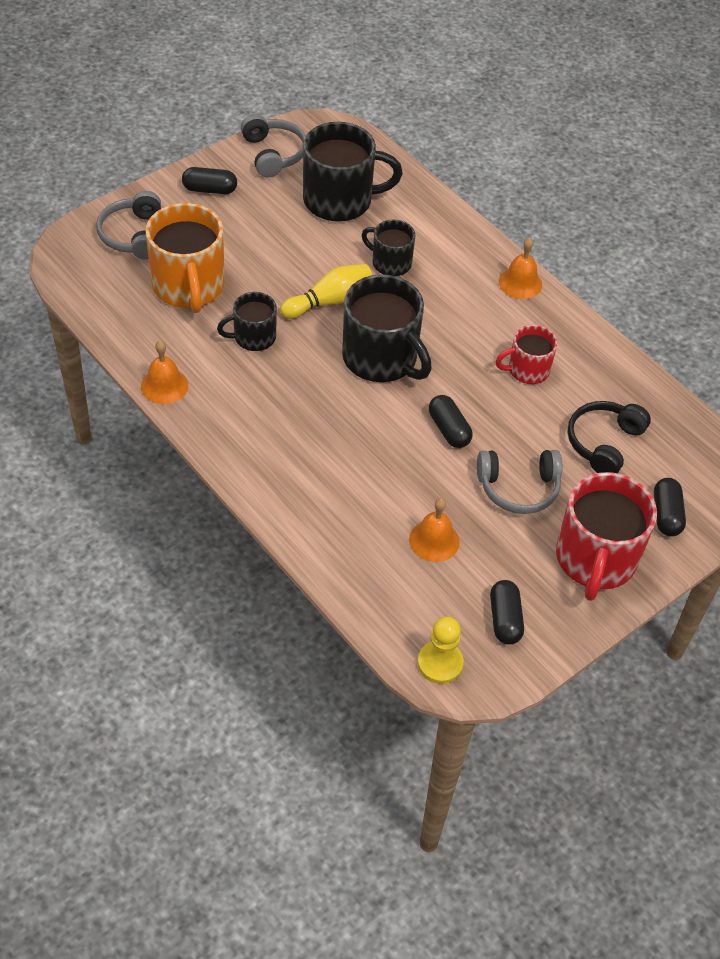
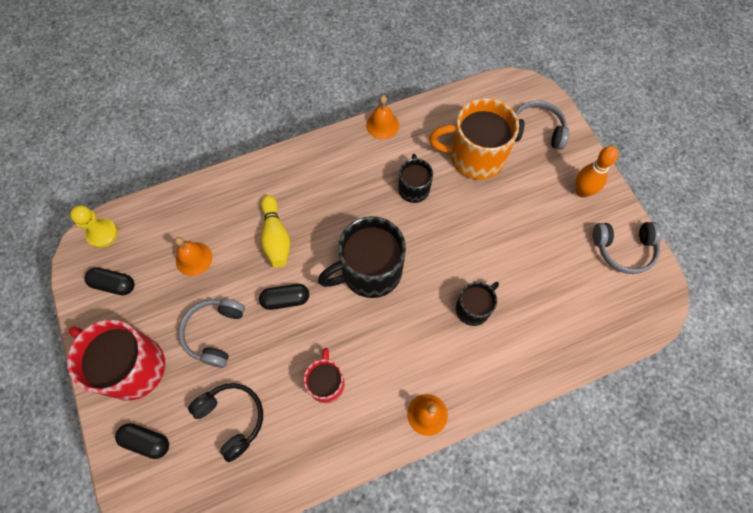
camera: 110 degrees right, 15 degrees up
black capsule [182,167,237,194] -> orange bowling pin [576,146,619,198]
yellow bowling pin [280,264,372,319] -> yellow bowling pin moved to [261,195,290,267]
black mug [303,122,403,222] -> none

